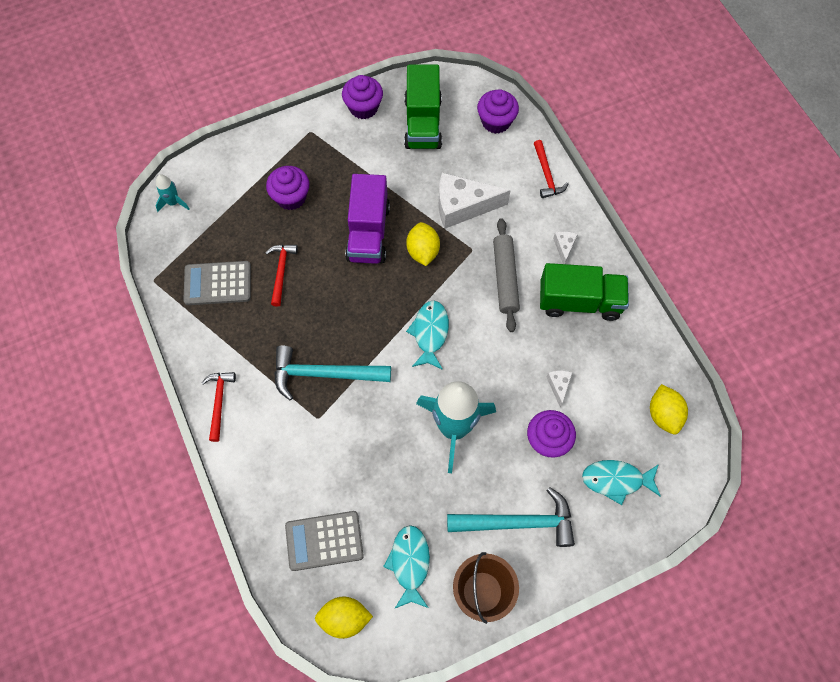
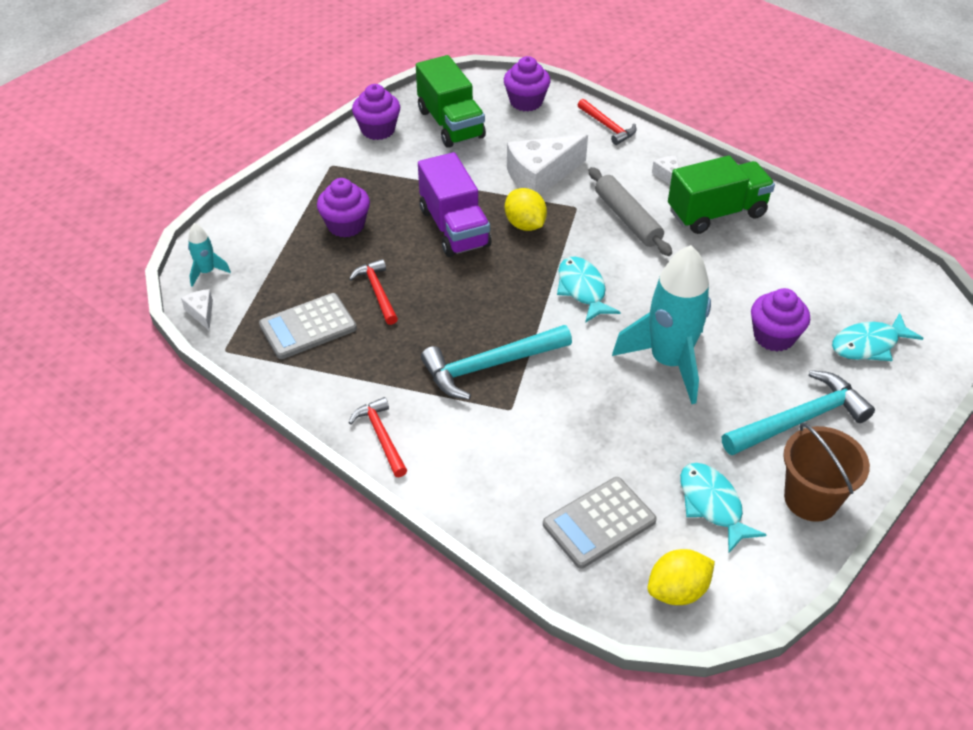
camera: 25 degrees left, 20 degrees down
white cheese [546,370,572,408] -> white cheese moved to [181,289,213,330]
yellow lemon [650,384,688,434] -> none

